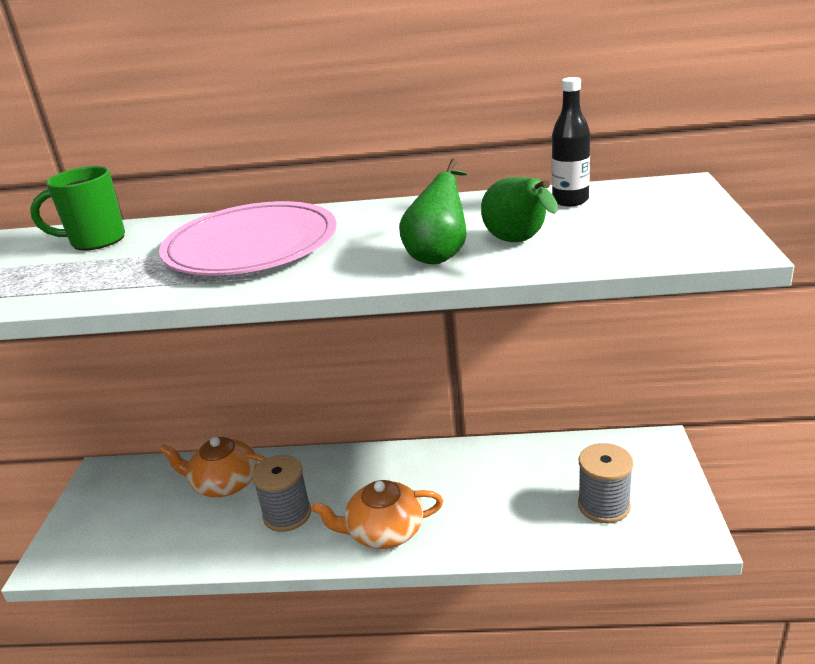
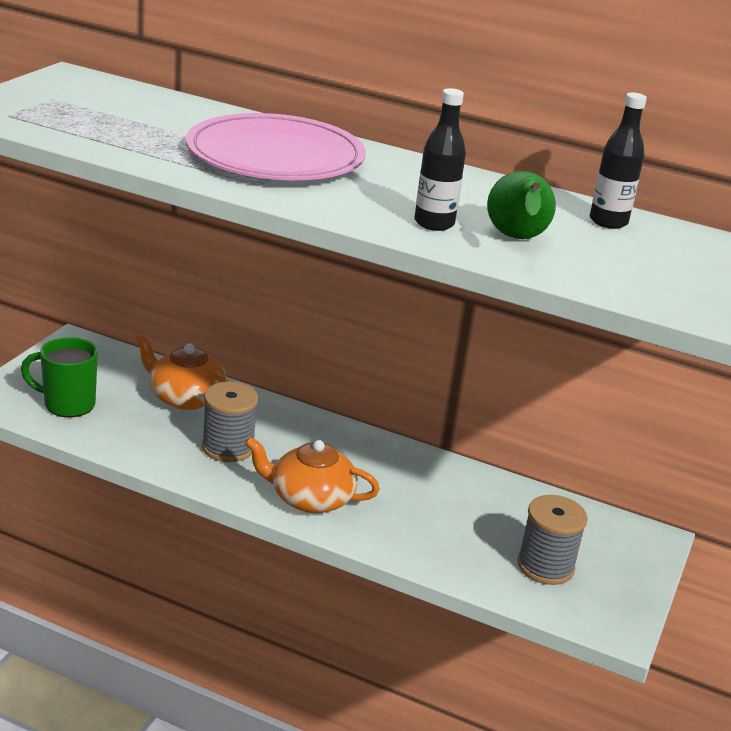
camera: 15 degrees right, 0 degrees up
green mug [30,166,125,251] -> green mug moved to [21,337,98,418]
green pear [399,159,467,264] -> black bottle [414,88,466,231]

